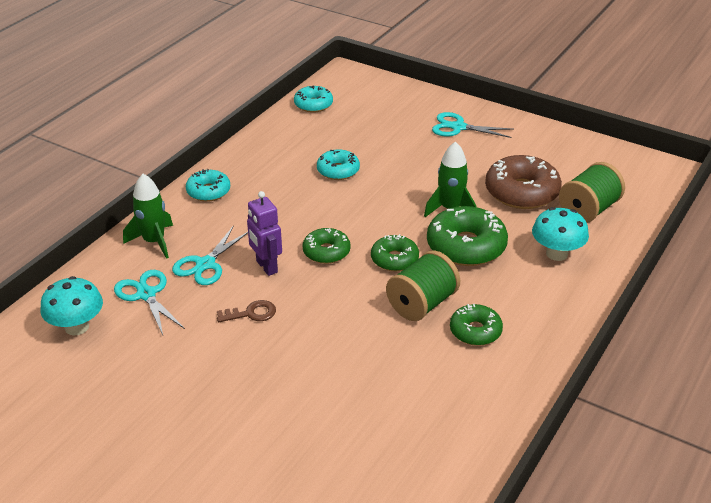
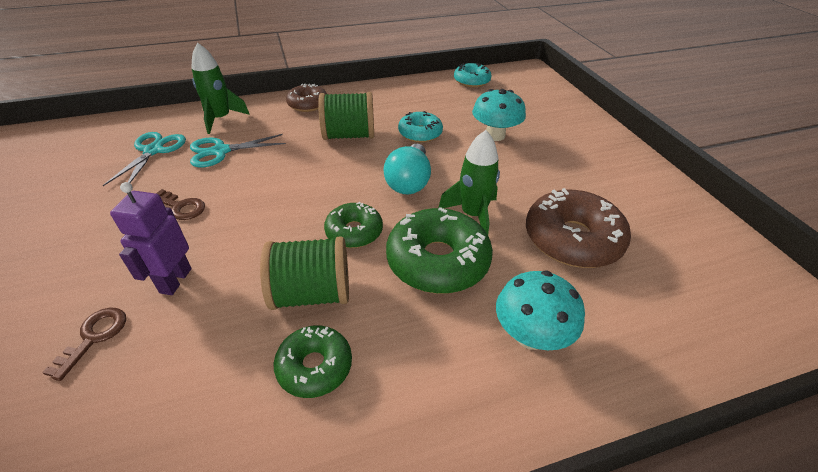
camera: 40 degrees right, 5 degrees up
turquoise mushroom [40,276,103,336] -> turquoise mushroom moved to [472,89,526,141]
turquoise donut [186,169,230,202] -> brown donut [286,84,327,112]
purple robot [247,191,282,276] -> purple robot moved to [110,182,192,295]
green donut [303,228,351,264] -> none
turquoise scissors [432,112,514,138] -> none
green spool [559,162,625,223] -> green spool moved to [318,92,374,140]
none -> brown key [42,308,126,381]
none -> turquoise light bulb [383,144,431,194]

